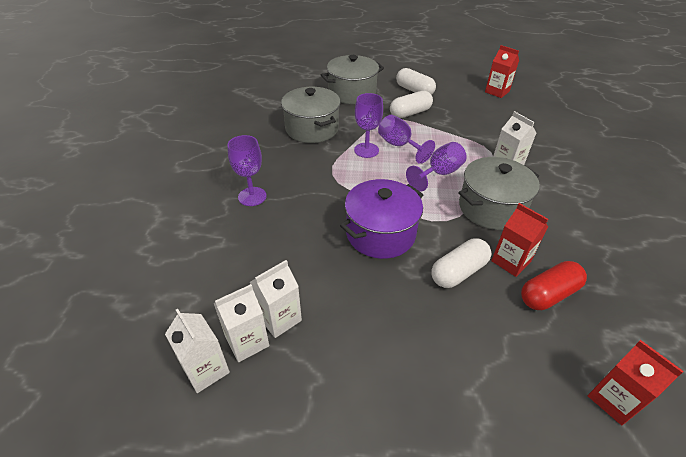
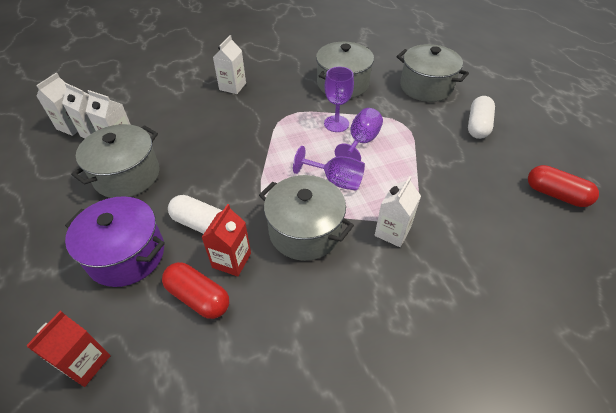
camera: 65 degrees right, 5 degrees up
purple goblet [227,135,266,206] -> white carton [213,35,246,94]
purple pot [340,179,423,259] -> purple pot moved to [65,196,165,287]
white capsule [390,91,433,118] -> none
red carton [485,45,519,98] -> red capsule [528,165,599,207]
none -> grey pot [71,124,159,198]

